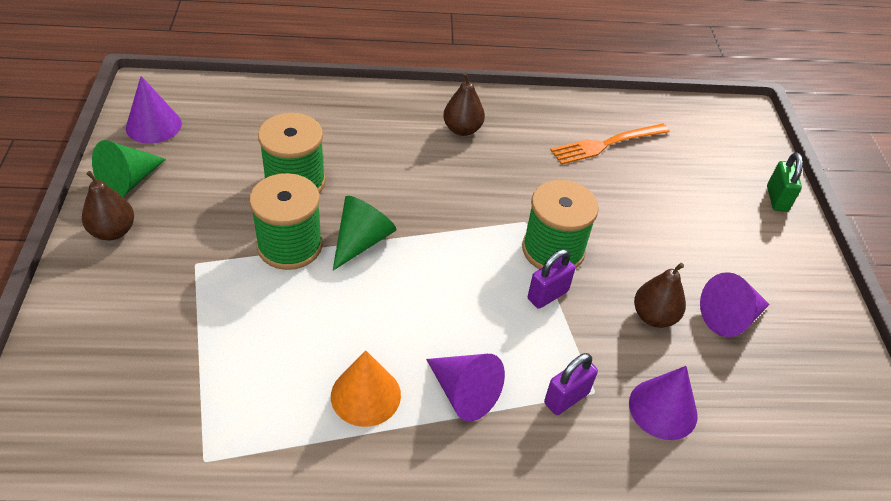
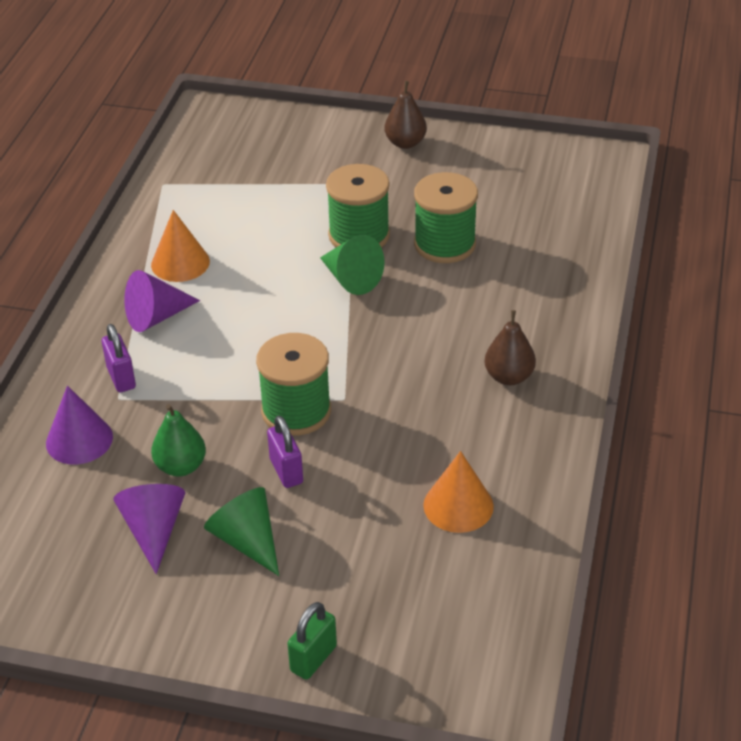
camera: 110 degrees right, 5 degrees down
green cone [92,140,166,197] -> green cone moved to [204,487,279,576]
purple cone [126,76,182,144] -> none
purple padlock [528,249,575,309] -> purple padlock moved to [267,415,303,488]
orange fork [550,124,670,165] -> orange cone [423,451,494,533]
brown pear [634,263,686,328] -> green pear [151,404,206,477]
green padlock [767,152,803,212] -> green padlock turned 75 degrees counterclockwise [287,602,337,680]

